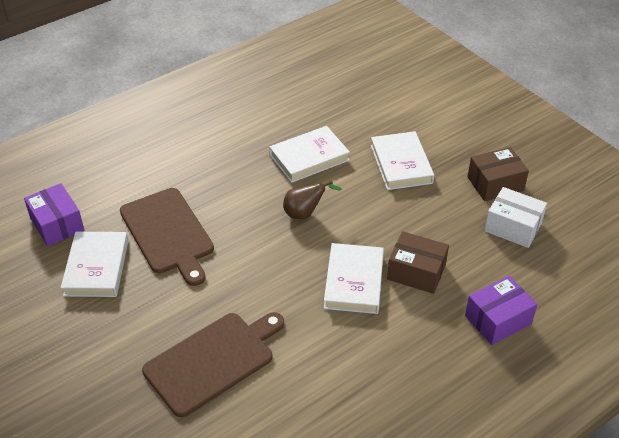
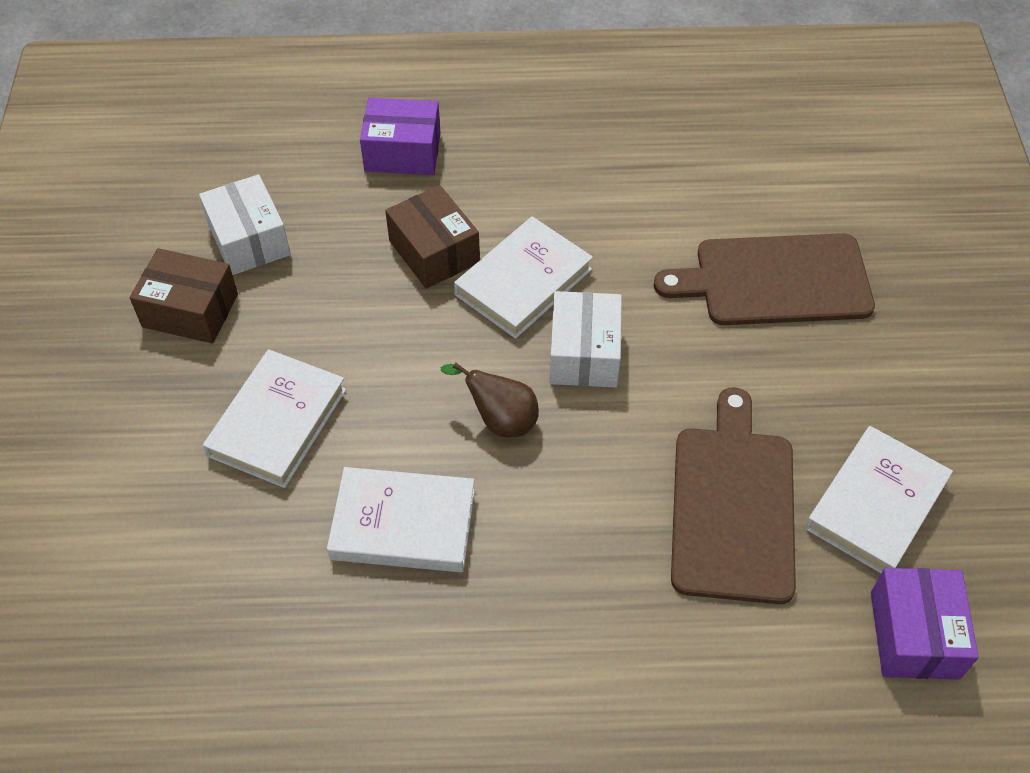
camera: 145 degrees left, 10 degrees up
none -> white box [550,291,622,388]

